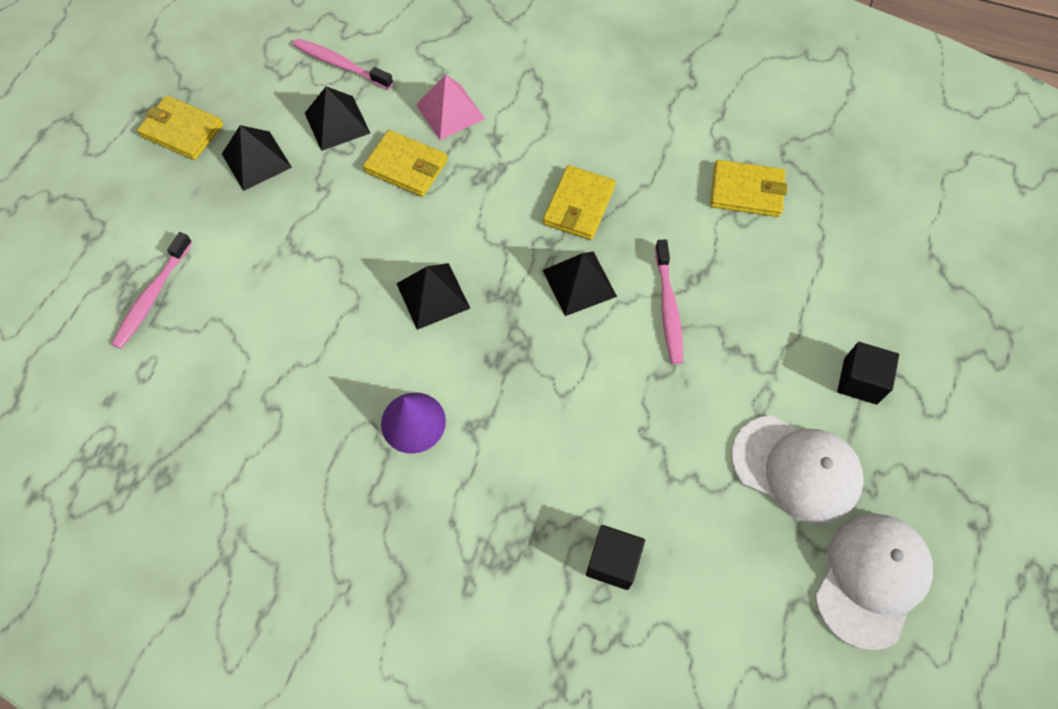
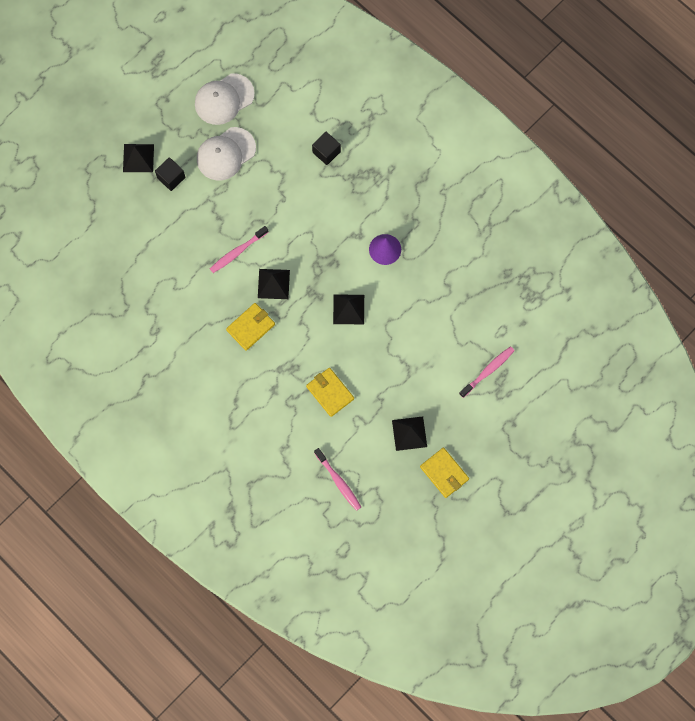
camera: 155 degrees left, 10 degrees up
black pyramid [305,86,370,151] -> black pyramid moved to [123,144,154,172]
pink pyramid [416,75,485,140] -> none
pink toothbrush [655,239,683,364] -> pink toothbrush turned 150 degrees counterclockwise [210,226,268,273]
yellow wallet [710,160,787,217] -> none
white cap [731,415,864,524] -> white cap turned 90 degrees counterclockwise [197,127,256,180]

